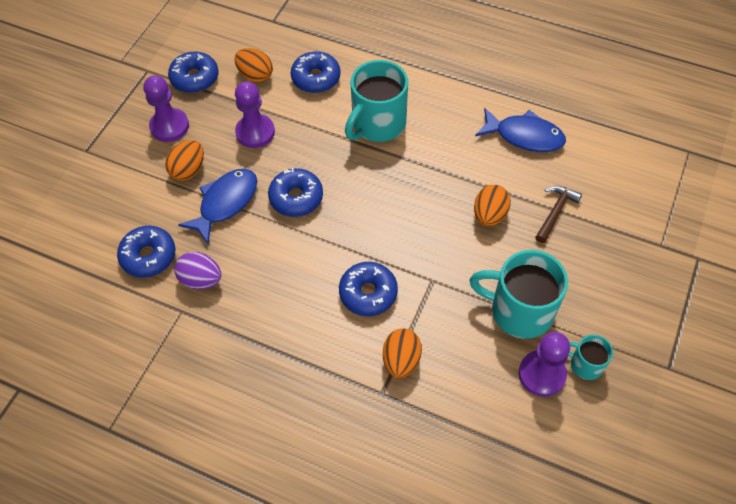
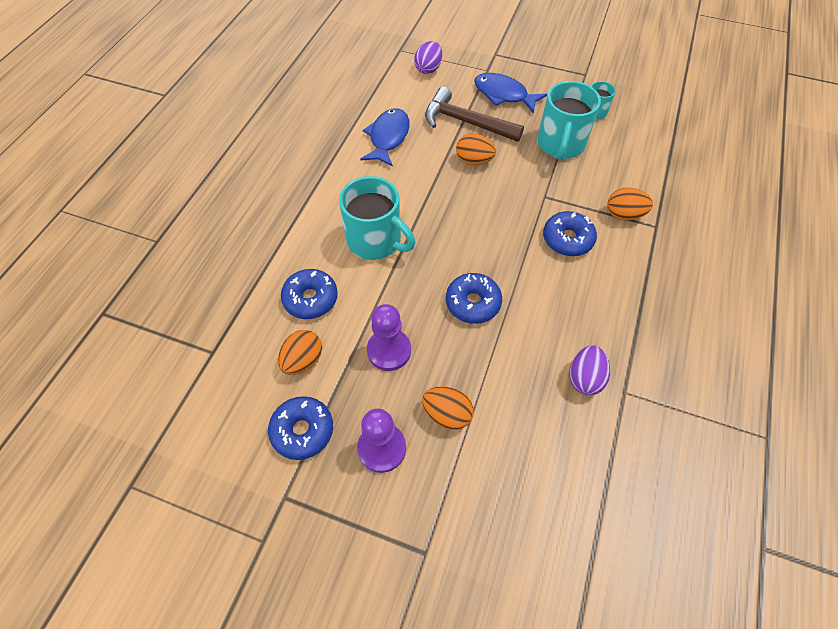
camera: 95 degrees left, 0 degrees up
blue donut [117,226,175,278] -> none
blue fish [178,169,257,244] -> blue fish moved to [474,73,547,114]
purple pawn [519,332,570,397] -> none
brown hammer [535,186,582,243] -> brown hammer [425,87,524,142], size x1.77
none -> purple egg [414,41,442,74]

